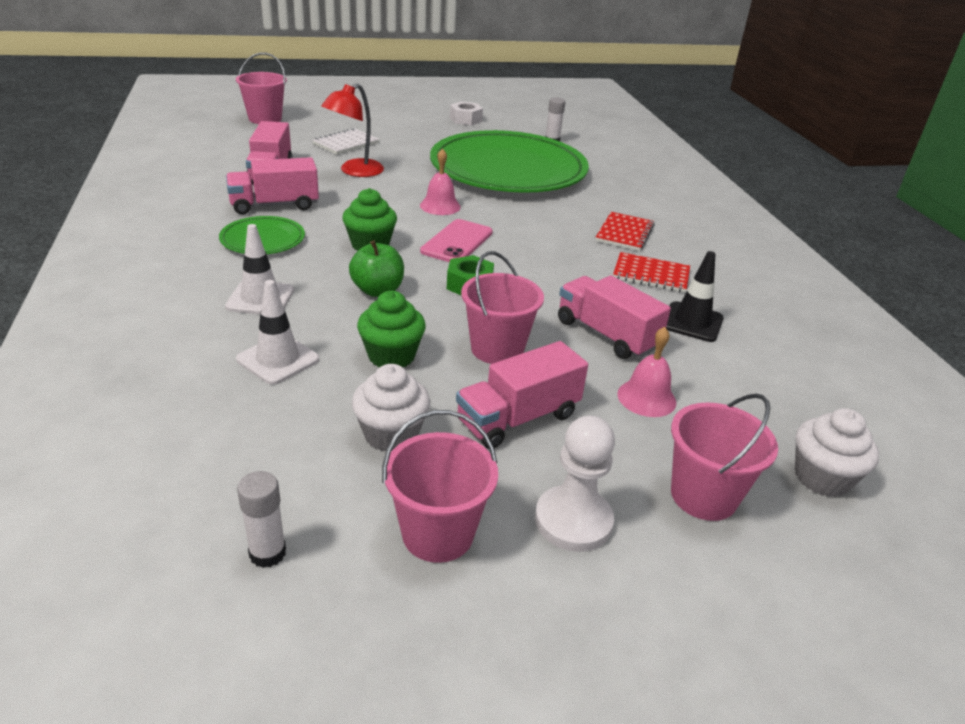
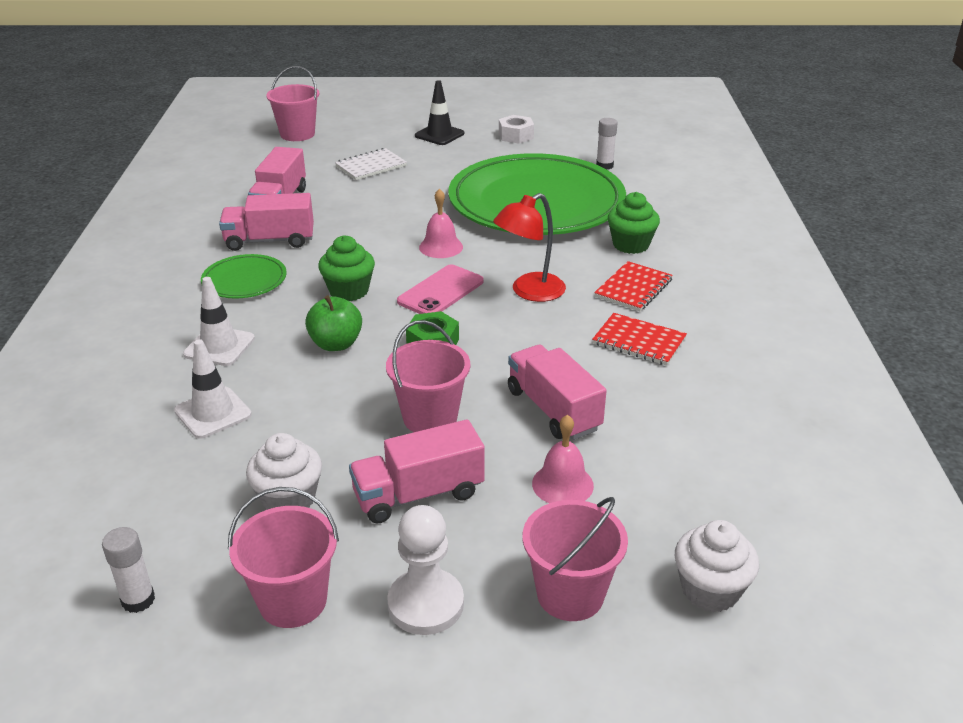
camera: 15 degrees right, 0 degrees up
red lamp [321,84,384,177] -> red lamp moved to [493,193,566,302]
green cupcake [357,291,426,367] -> green cupcake moved to [608,192,660,254]
black traffic cone [666,251,724,342] -> black traffic cone moved to [415,80,464,145]

